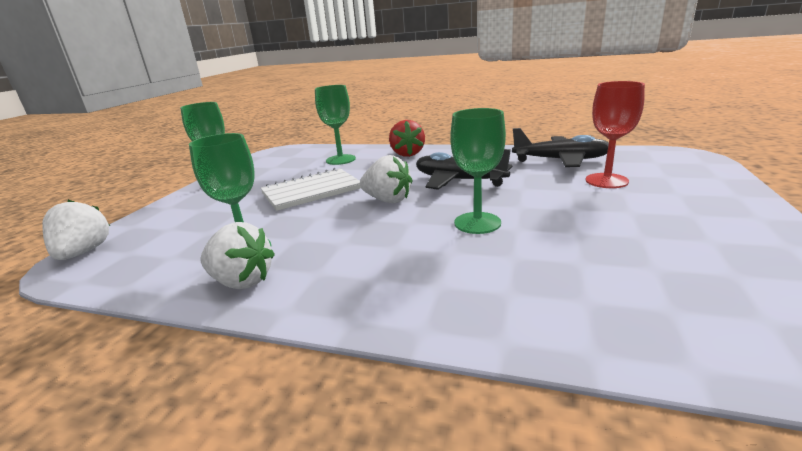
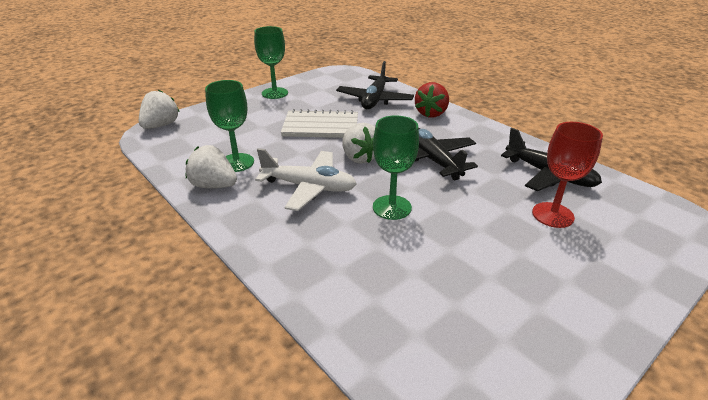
camera: 30 degrees right, 10 degrees up
white strawberry [201,222,275,289] -> white strawberry turned 150 degrees clockwise [185,145,237,188]
green goblet [315,85,356,165] -> black plane [336,61,414,109]
none -> white plane [255,148,357,211]

